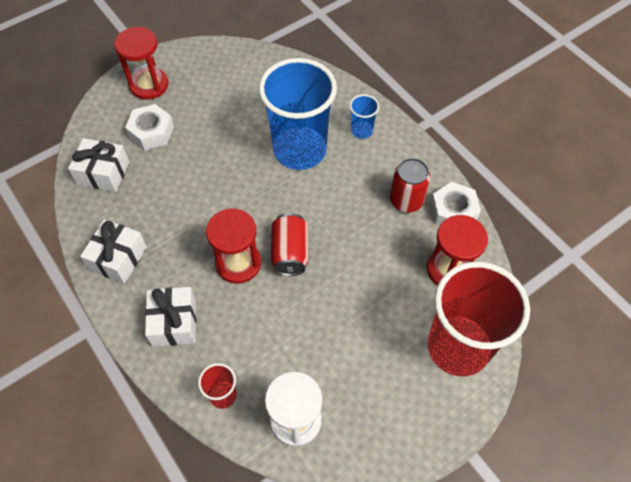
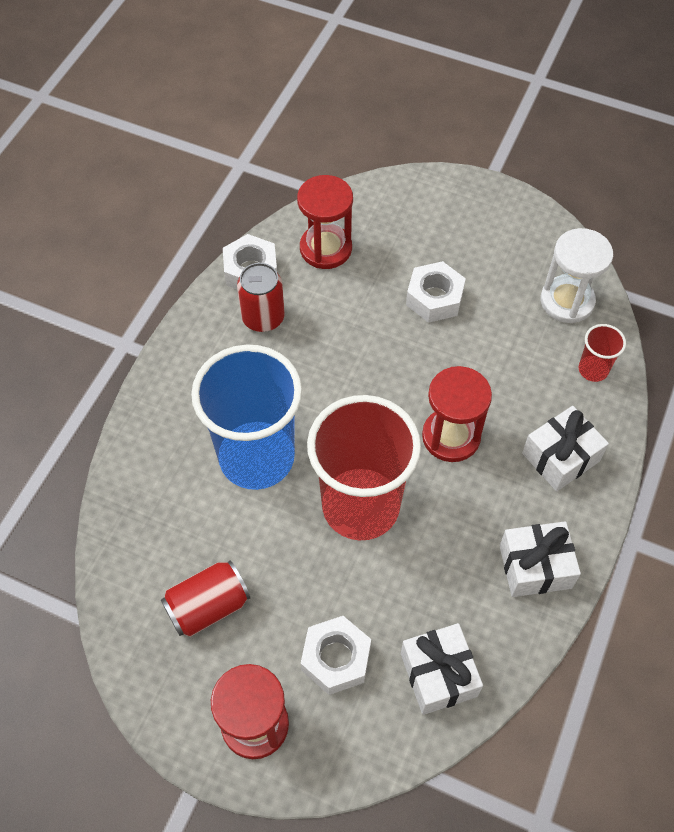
camera: 120 degrees left, 0 degrees up
red can [271,213,308,276] -> red can moved to [161,560,250,637]
blue cup [349,94,379,139] -> none
red cup [428,262,530,376] -> red cup moved to [307,395,421,540]
none -> white nut [406,261,466,323]

